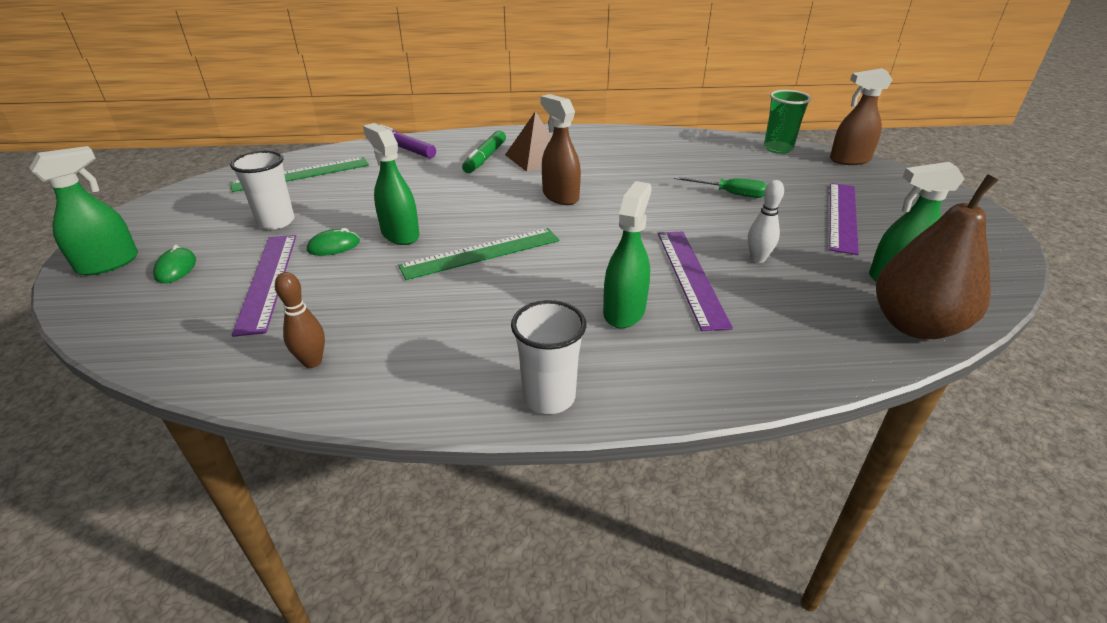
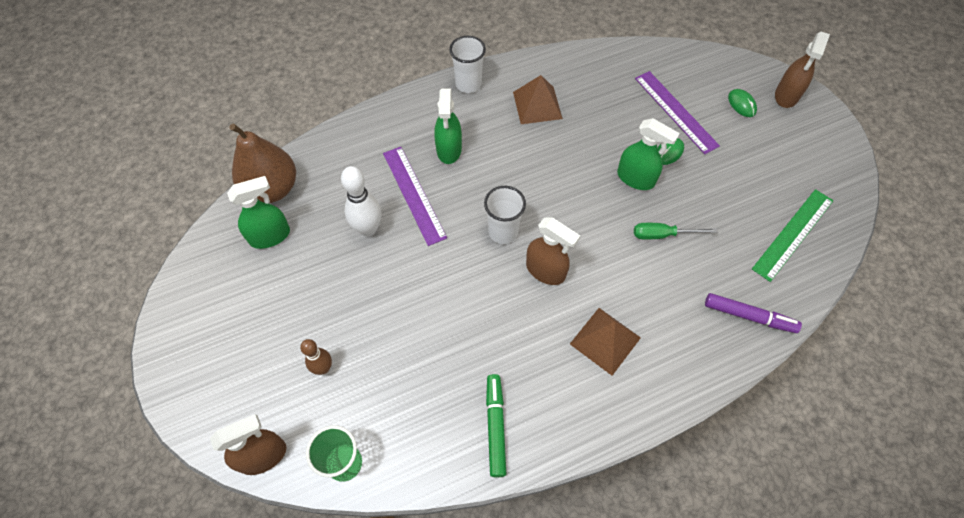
camera: 160 degrees right, 25 degrees up
green spray bottle [30,146,138,275] -> brown spray bottle [775,32,830,108]
white cup [230,151,295,230] -> white cup moved to [484,186,526,244]
brown bowling pin [275,272,325,368] -> brown bowling pin moved to [300,339,332,375]
green ruler [398,228,560,280] -> none
green marker [462,130,506,173] -> green marker moved to [486,374,506,477]
green screwdriver [674,176,767,198] -> green screwdriver moved to [634,223,718,240]
white bowling pin [748,180,784,263] -> white bowling pin [341,166,382,236], size x1.56
purple ruler [829,183,859,255] -> none
none -> brown pyramid [513,75,563,124]

